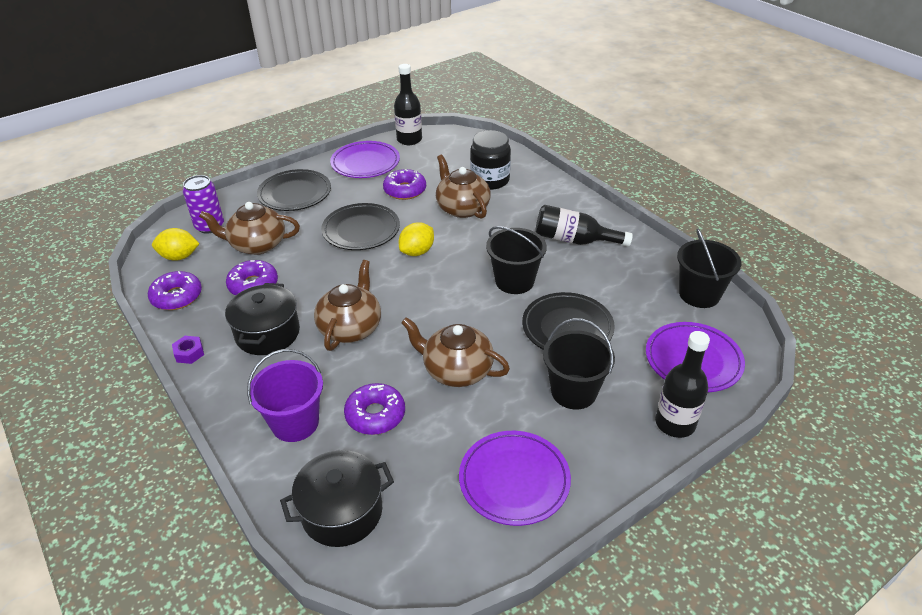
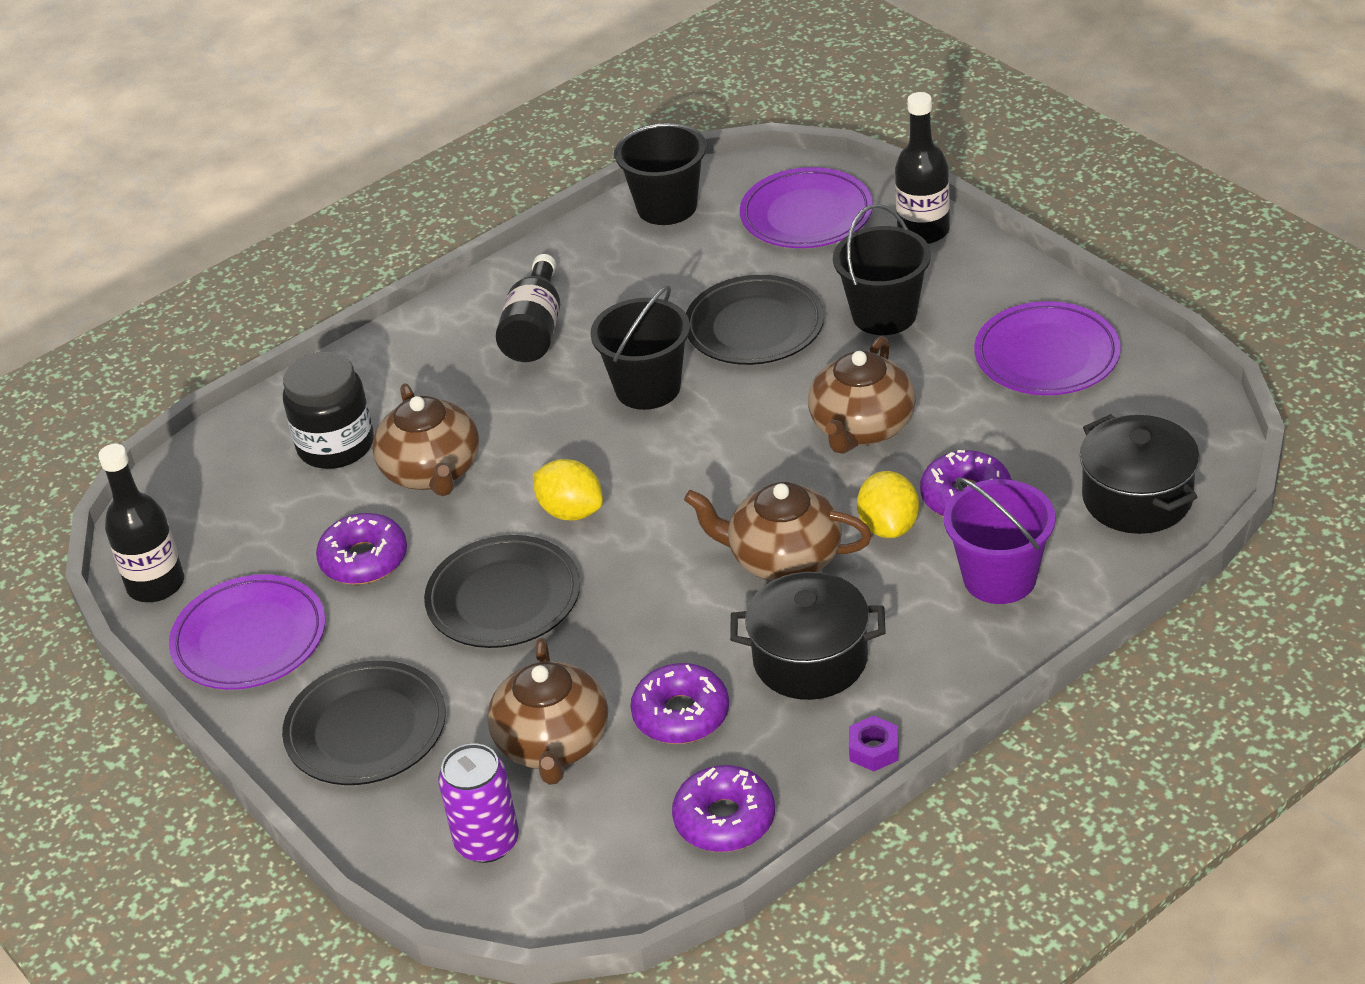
camera: 90 degrees left, 0 degrees up
yellow lemon [152,228,199,261] -> yellow lemon moved to [857,471,919,538]
brown teapot [436,155,491,219] -> brown teapot turned 75 degrees counterclockwise [372,383,479,496]

